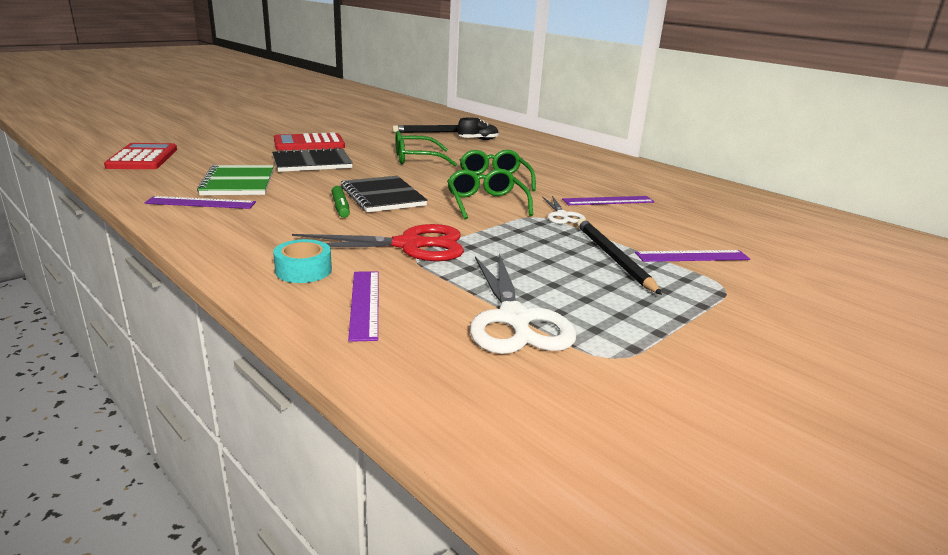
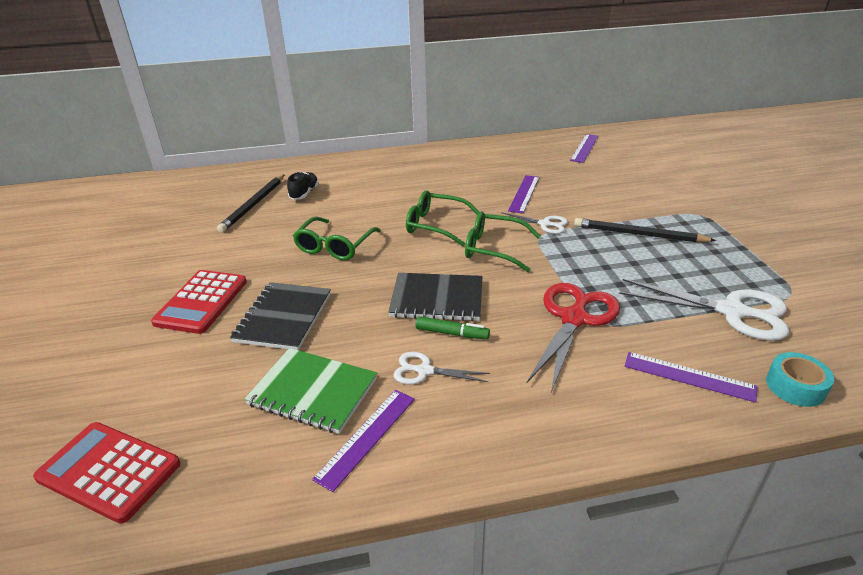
camera: 55 degrees left, 10 degrees up
turquoise tape [273,239,332,283] -> turquoise tape moved to [766,352,834,407]
purple ruler [635,250,750,262] -> purple ruler moved to [570,134,598,163]
none -> white scissors [393,352,490,384]

